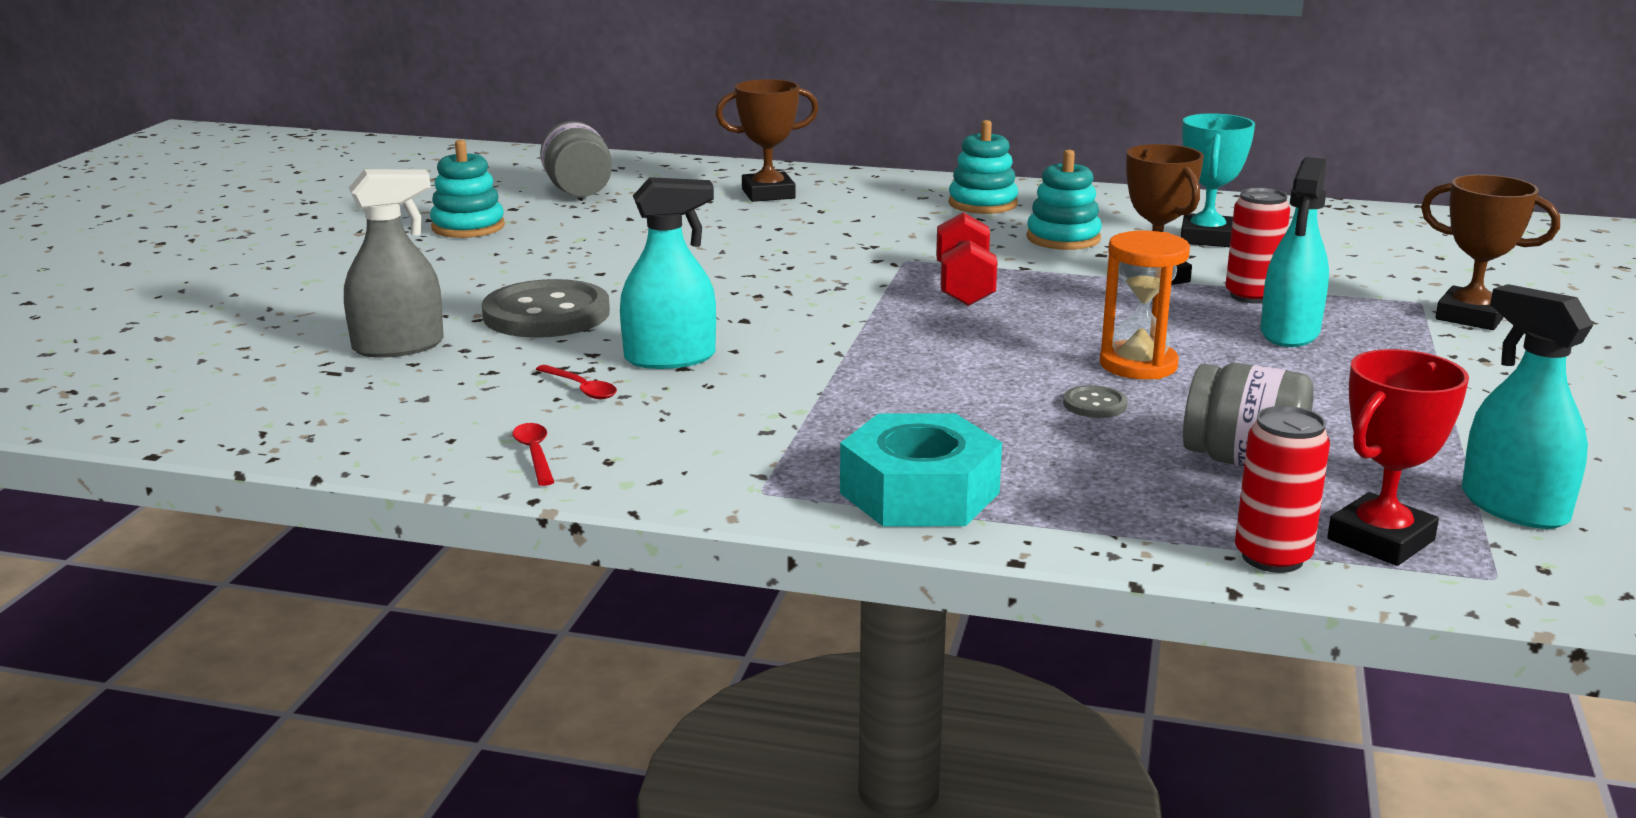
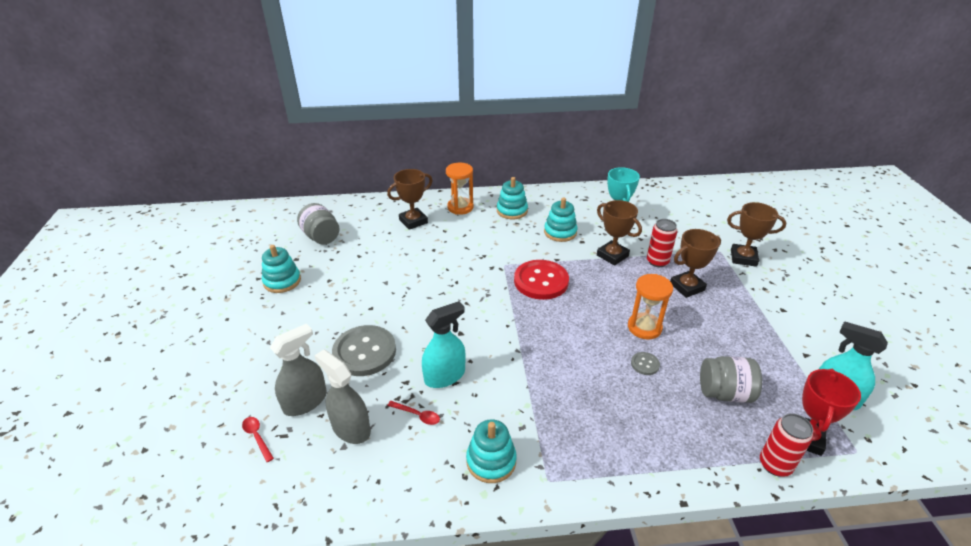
camera: 20 degrees left, 15 degrees up
red spoon [513,423,554,486] -> red spoon moved to [242,417,274,462]
turquoise nut [840,413,1002,526] -> none
red dumbbell [936,212,998,306] -> red button [514,260,569,300]
turquoise spray bottle [1260,157,1329,347] -> brown trophy [670,229,721,298]
none -> grey spray bottle [314,349,371,444]
none -> orange hourglass [446,163,474,215]
none -> turquoise stacking toy [466,419,517,483]

